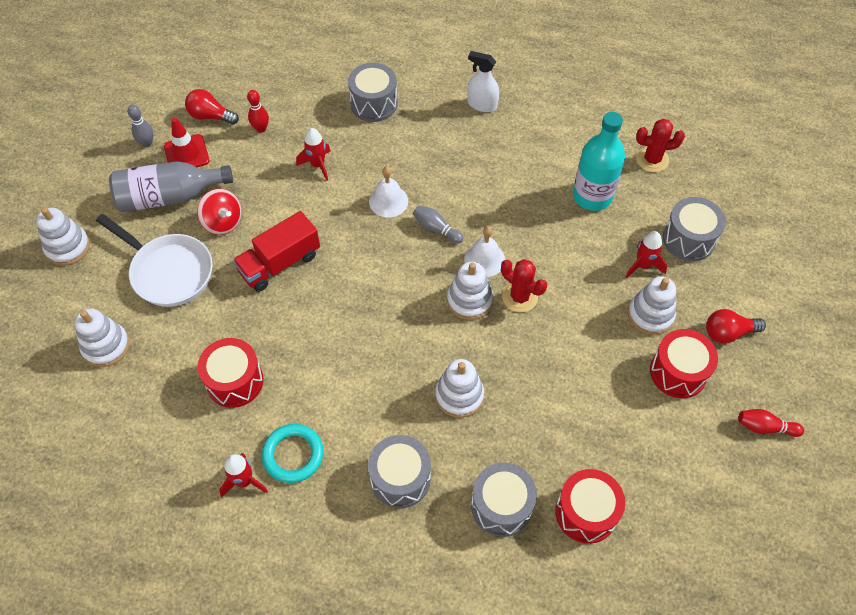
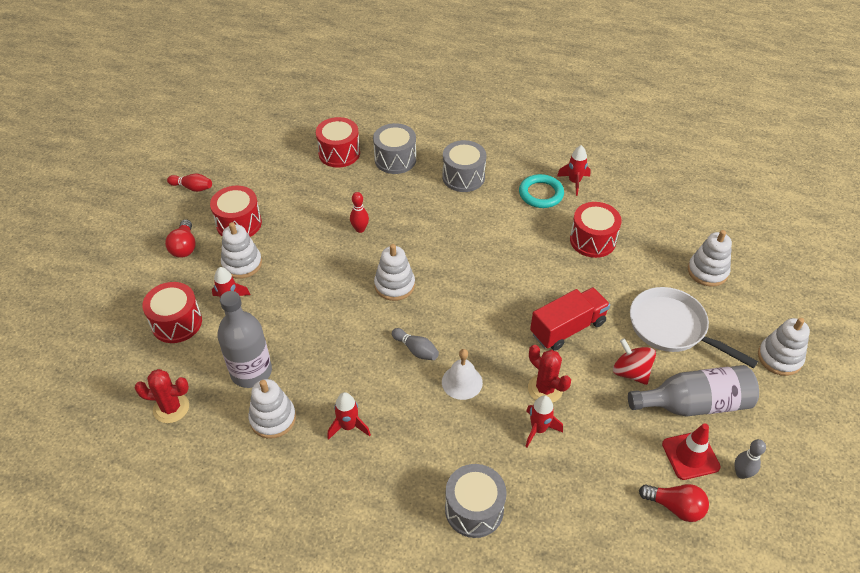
camera: 175 degrees left, 10 degrees down
red bowling pin [247,90,269,133] -> red bowling pin moved to [350,192,369,233]
white stacking toy [435,359,484,418] -> white stacking toy moved to [248,379,296,439]
white bell [464,227,505,277] -> none
white spray bottle [467,51,499,112] -> none
red cactus [501,259,547,312] -> red cactus moved to [528,345,571,403]
turquoise bottle [573,112,625,211] -> grey bottle [217,291,272,388]
grey drum [663,197,726,261] -> red drum [142,282,202,343]
red light bulb [706,309,766,344] -> red light bulb turned 90 degrees clockwise [165,219,196,258]
none -> red rocket [327,392,371,440]

